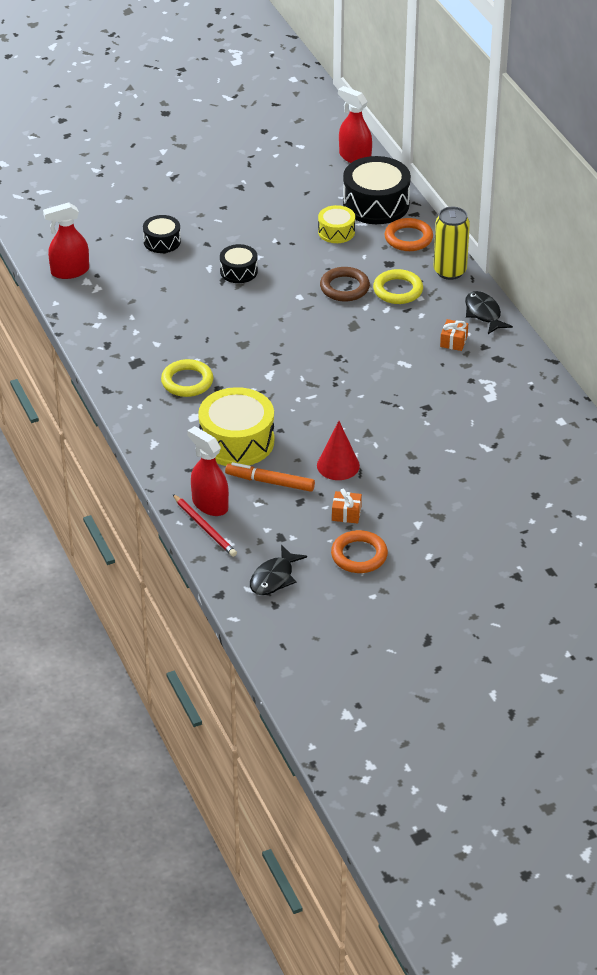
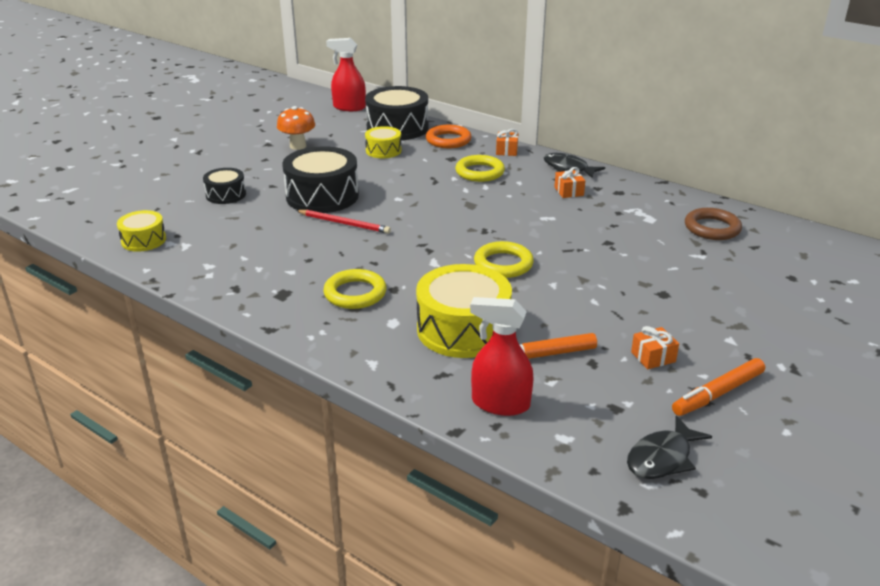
camera: 30 degrees left, 10 degrees down
red spray bottle [43,202,89,279] -> yellow drum [117,210,166,252]
red pencil [173,494,237,557] -> red pencil moved to [296,210,391,234]
black drum [220,244,258,283] -> black drum [282,146,359,213], size x1.83
black fish [250,545,307,595] -> black fish turned 45 degrees clockwise [627,415,712,479]
red cone [317,421,360,480] -> none
brown ring [320,267,370,301] -> brown ring moved to [685,208,742,240]
orange ring [331,530,388,573] -> orange marker [672,358,765,416]
yellow can [434,207,470,280] -> orange gift [496,129,519,156]
none -> orange mushroom [277,106,315,150]
none -> yellow ring [474,241,534,278]

